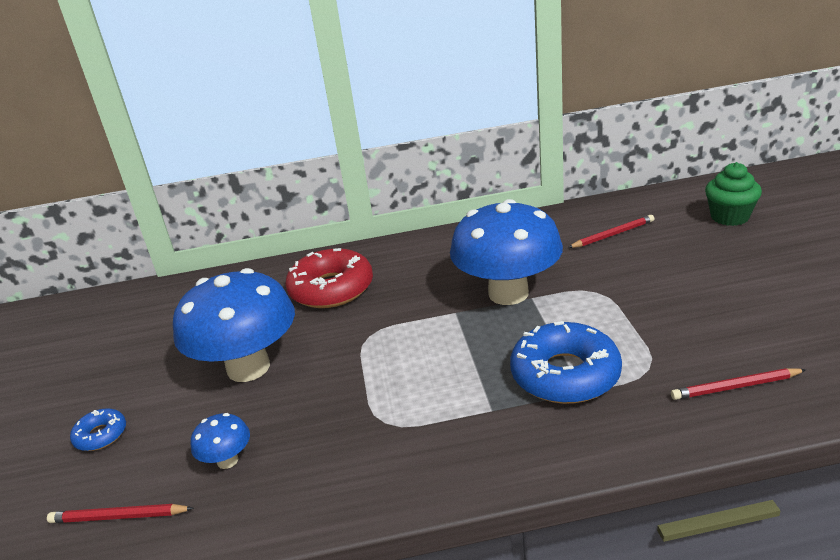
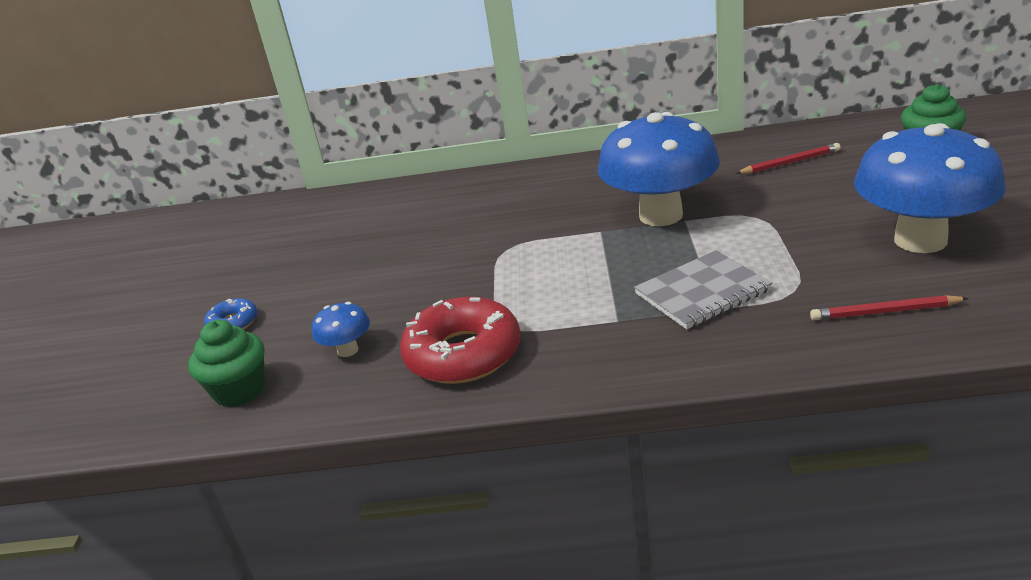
camera: 10 degrees right, 0 degrees up
red pencil [47,504,194,523] -> green cupcake [188,320,265,407]
blue mushroom [173,268,295,382] -> blue mushroom moved to [854,123,1006,253]
red donut [285,248,373,308] -> red donut moved to [400,297,520,384]
blue donut [510,321,622,404] -> grey notebook [634,250,772,329]

